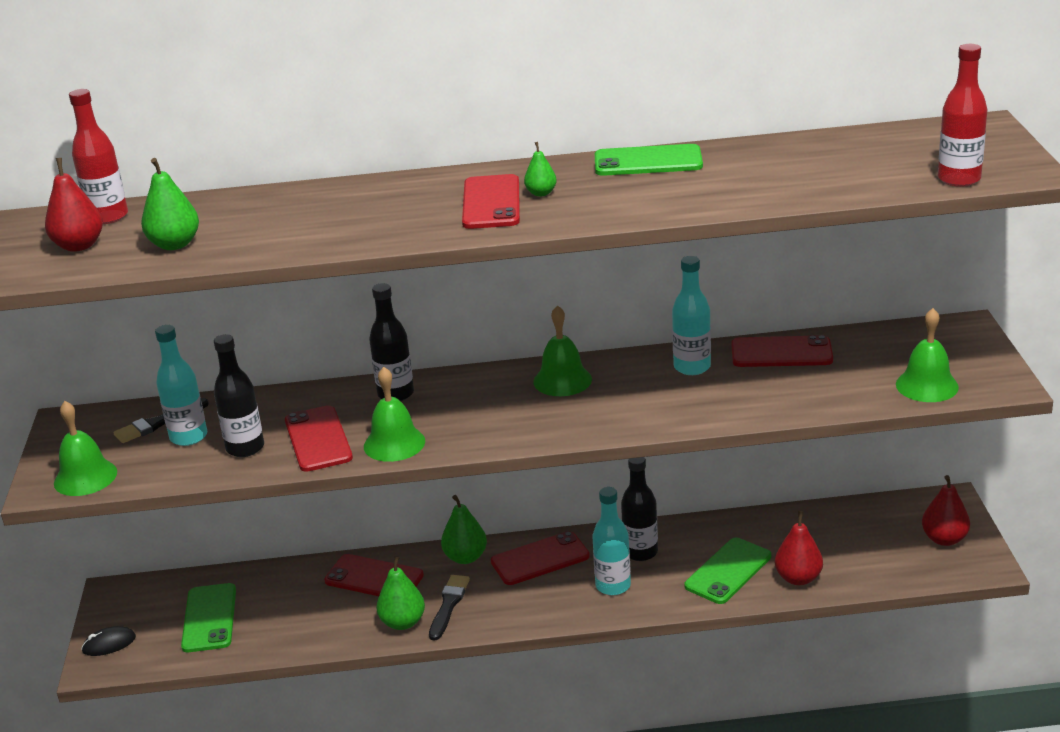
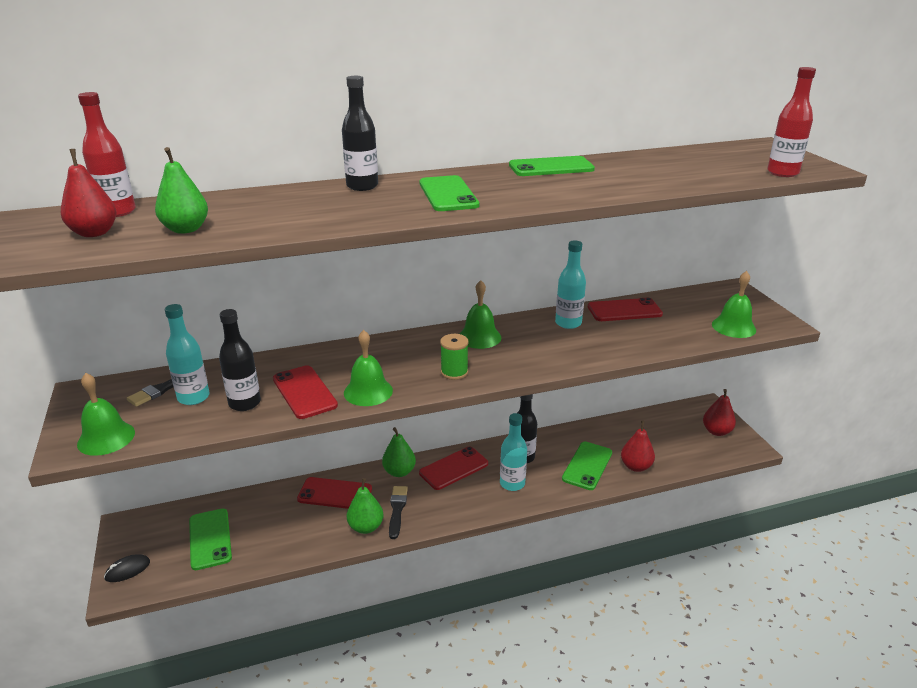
camera: 15 degrees left, 0 degrees up
black bottle [369,283,414,401] -> black bottle moved to [342,76,378,191]
red phone [462,174,520,229] -> green phone [419,175,479,211]
green pear [524,142,557,196] -> none
none -> green spool [440,334,469,380]

